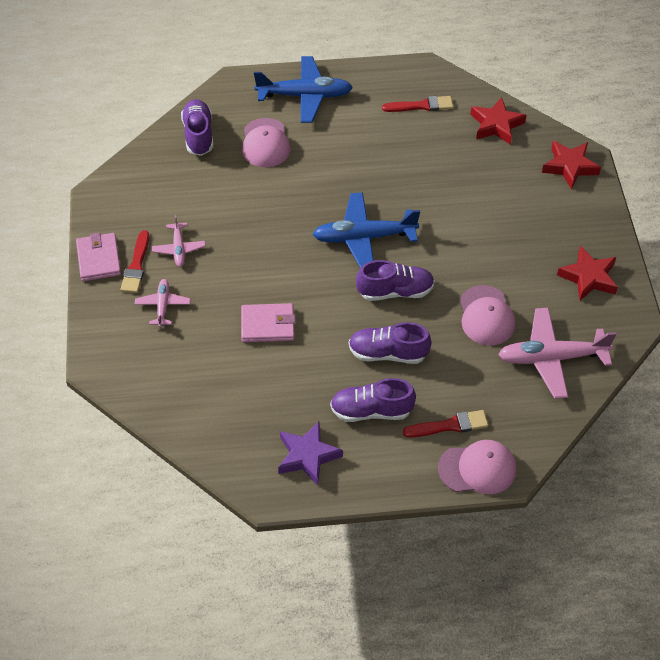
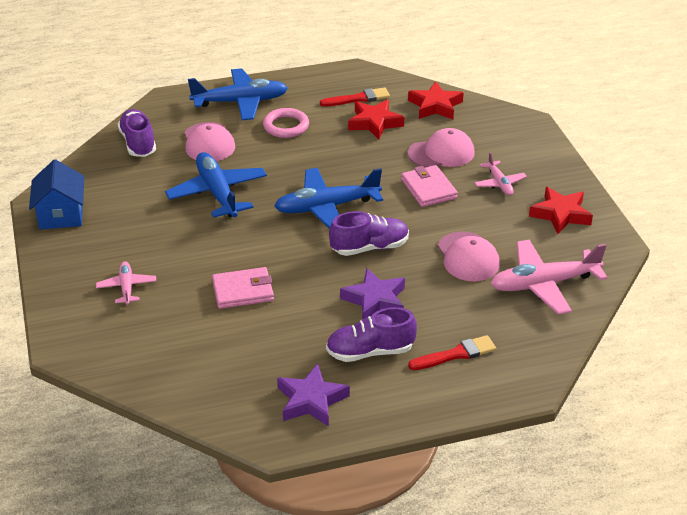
camera: 10 degrees left, 15 degrees down
pink wallet [76,233,121,281] -> pink wallet moved to [401,165,458,207]
red brush [120,230,149,293] -> none
pink plane [152,215,206,267] -> pink plane moved to [474,152,527,196]
purple shoe [349,322,432,364] -> purple star [340,268,405,319]
pink cap [438,440,516,494] -> pink cap moved to [408,128,475,167]
red star [542,141,601,189] -> red star moved to [348,99,404,140]
none -> blue house [29,159,84,230]
none -> blue plane [165,152,267,218]
none -> pink ring [263,108,309,138]

